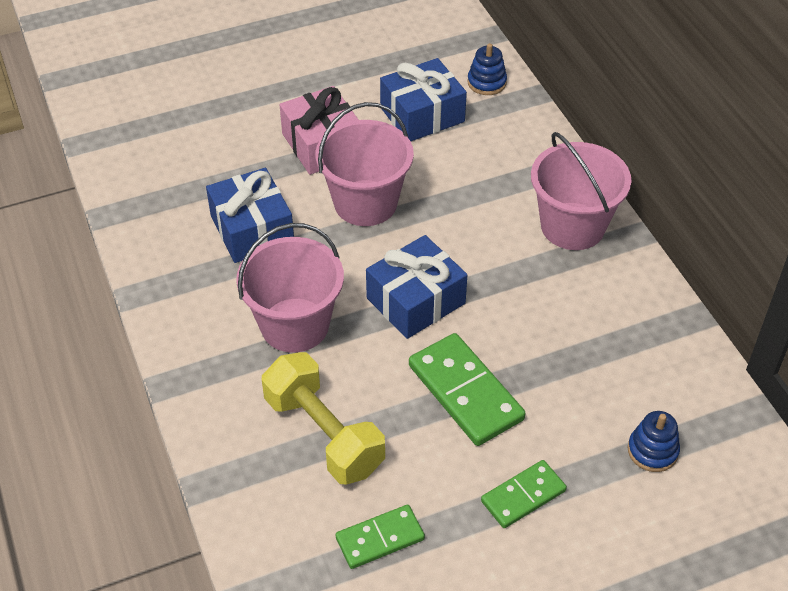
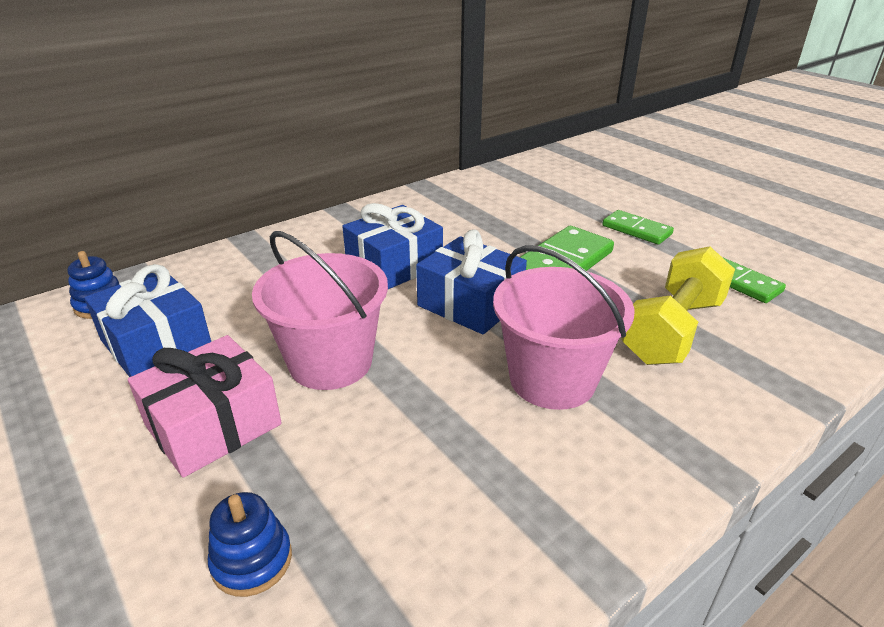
camera: 105 degrees left, 15 degrees down
blue gift [206,168,294,263] -> blue gift moved to [342,203,443,289]
pink bucket [531,132,631,250] -> none
blue stacking toy [628,411,680,472] -> blue stacking toy moved to [208,492,292,597]

